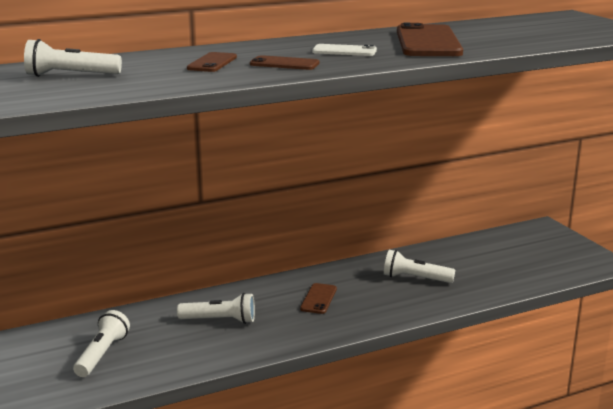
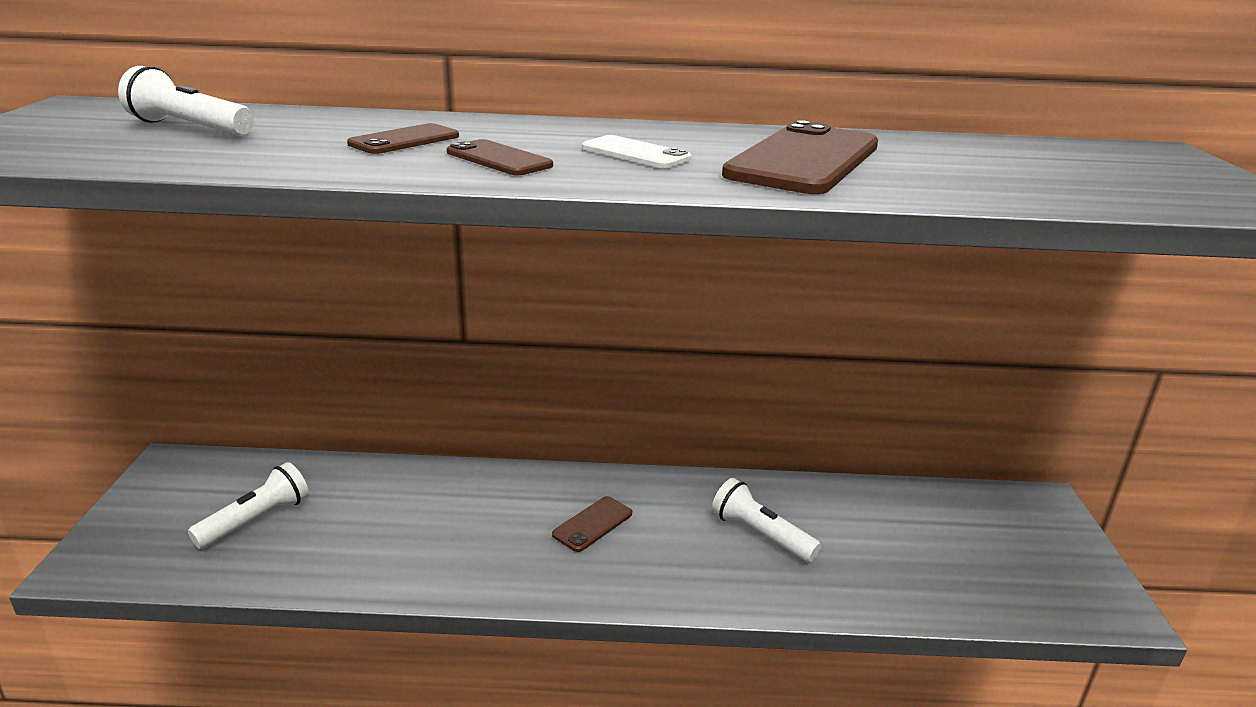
camera: 25 degrees right, 5 degrees up
white flashlight [177,293,255,324] -> none

